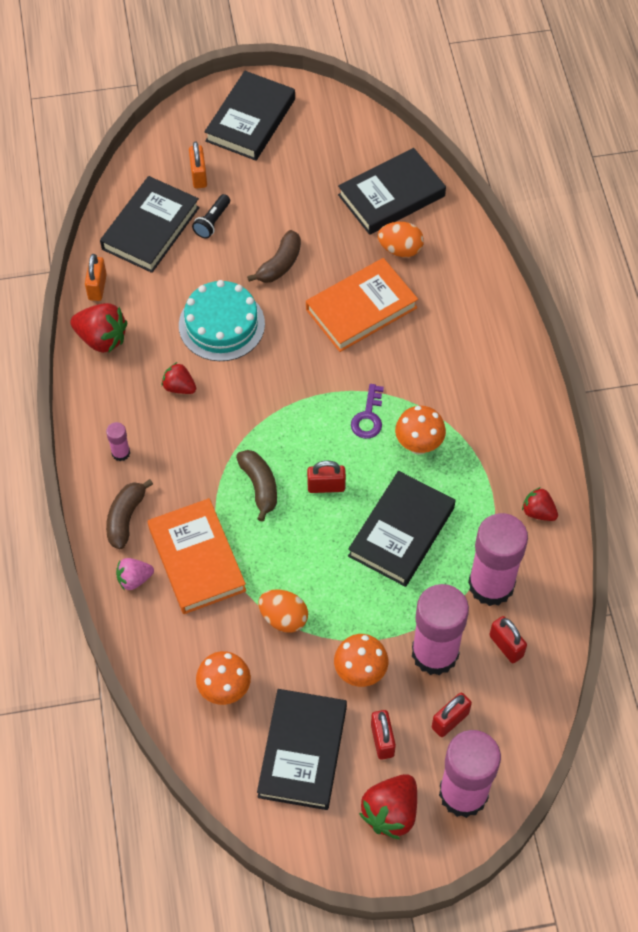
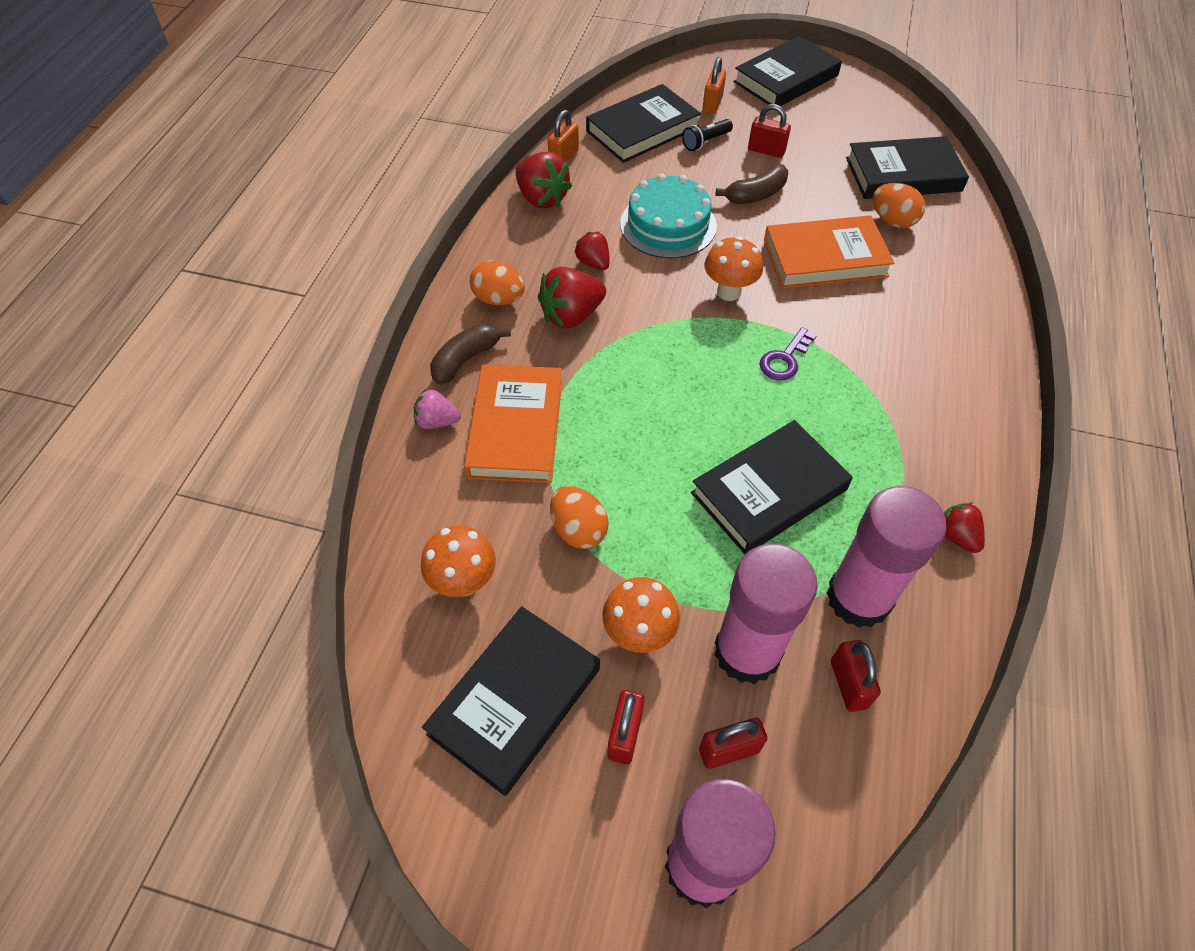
camera: 25 degrees right, 5 degrees down
pink glue stick [106,422,130,461] -> orange egg [470,260,525,305]
brown banana [236,450,277,522] -> none
red padlock [307,461,346,493] -> red padlock moved to [748,104,791,158]
red strawberry [359,774,417,839] -> red strawberry moved to [538,267,606,329]
orange mushroom [395,406,446,455] -> orange mushroom moved to [705,236,763,301]

